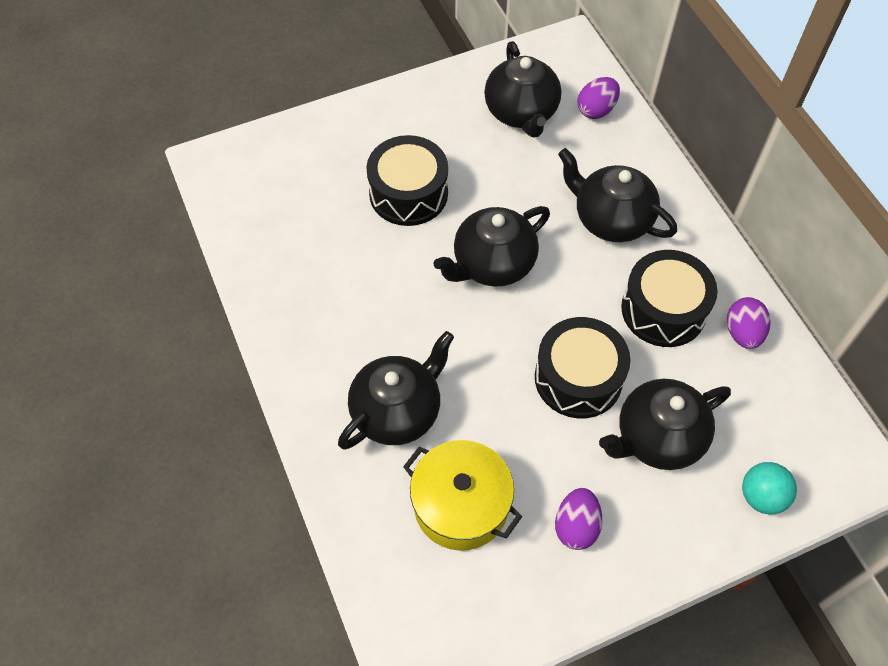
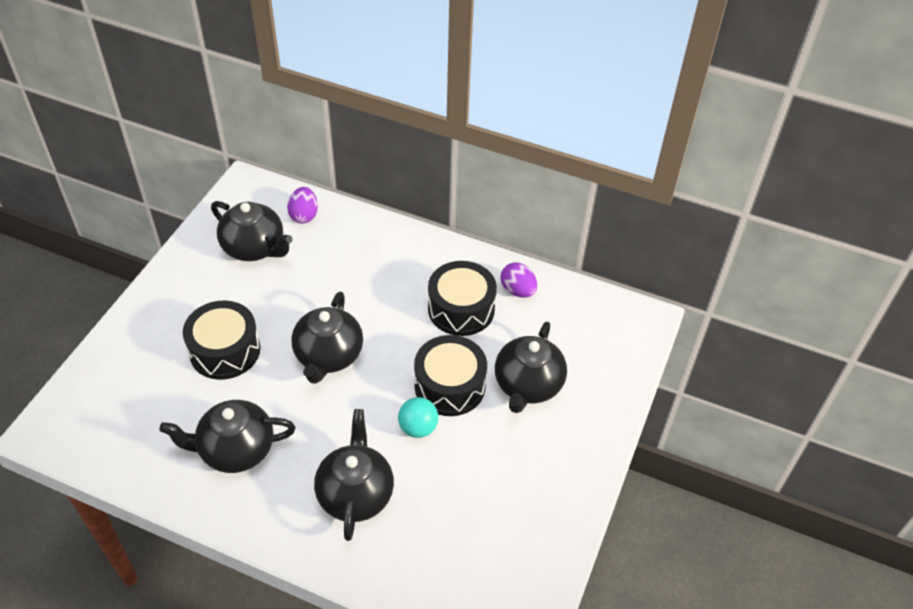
camera: 45 degrees left, 10 degrees down
yellow pot [403,440,522,551] -> none
purple egg [555,488,602,550] -> none
black teapot [558,148,677,242] -> black teapot moved to [159,400,295,473]
turquoise ball [742,462,797,514] -> turquoise ball moved to [398,397,438,438]

